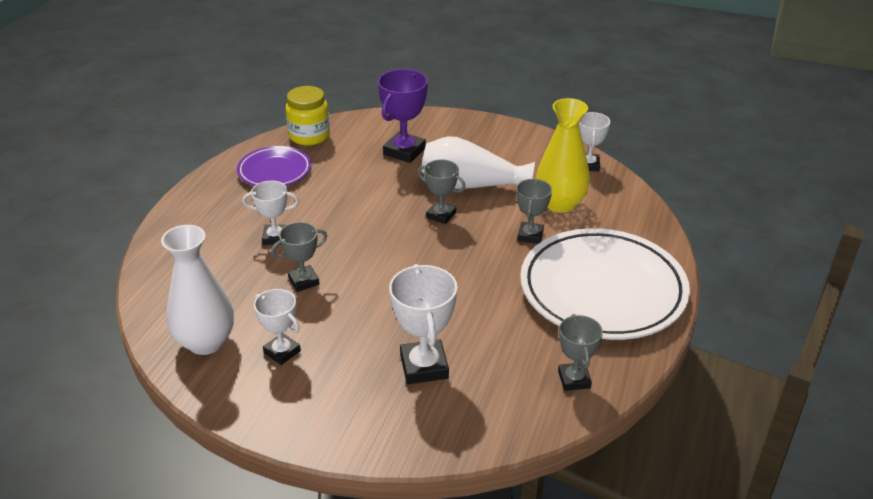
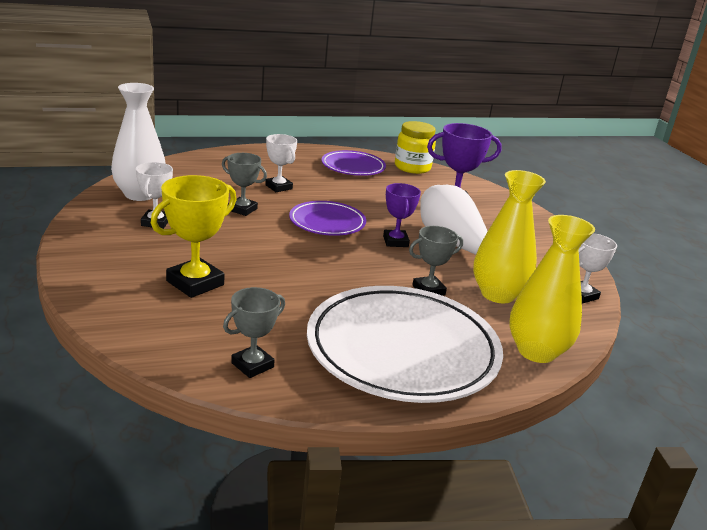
camera: 50 degrees right, 10 degrees down
white trophy [389,264,457,384] -> yellow trophy [151,175,237,298]
grey trophy [418,159,466,224] -> purple trophy [383,183,421,247]
none -> purple plate [289,201,366,236]
none -> yellow vase [509,215,595,363]

